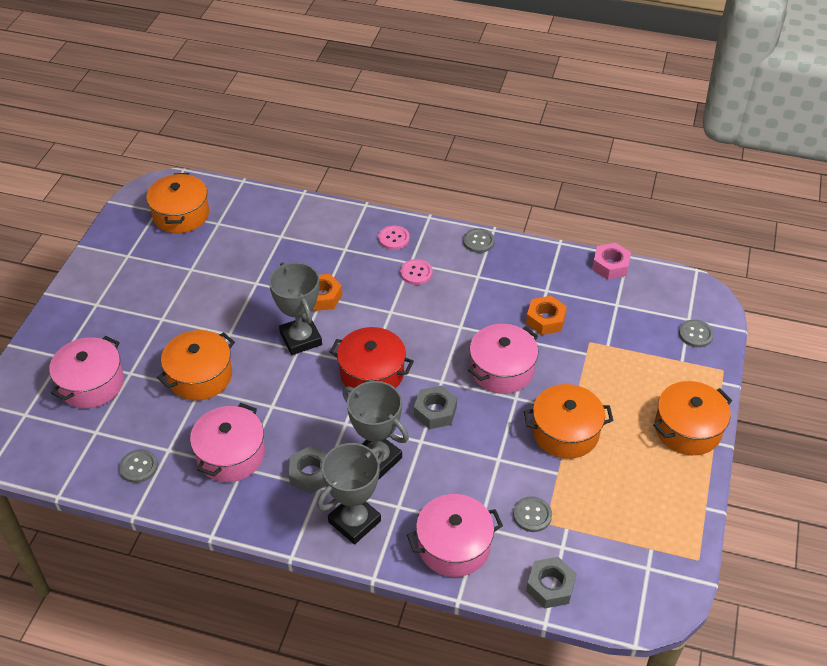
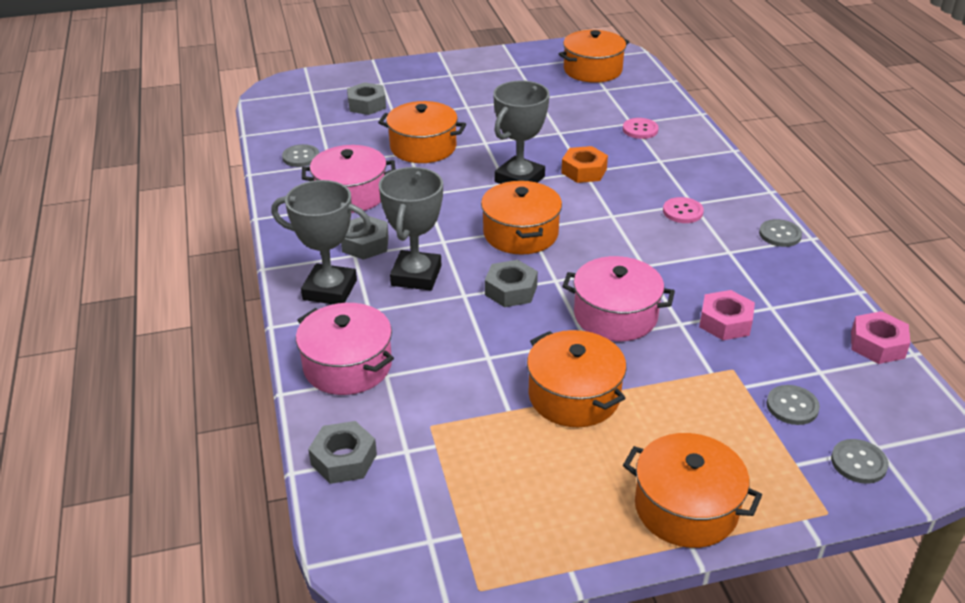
camera: 60 degrees right, 10 degrees down
pink pot [49,336,124,408] -> grey nut [347,82,386,115]
red pot [330,327,414,388] -> orange pot [481,181,562,255]
pink button [378,225,410,250] -> pink button moved to [623,118,659,139]
grey button [513,496,552,532] -> grey button moved to [766,385,820,425]
orange nut [526,296,567,335] -> pink nut [699,290,755,340]

